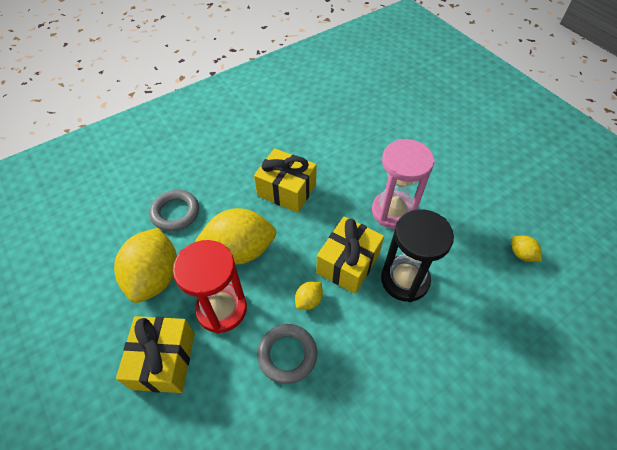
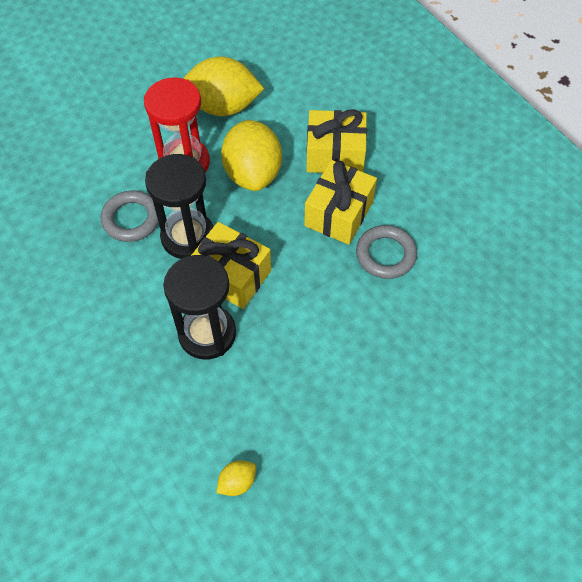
camera: 90 degrees right, 5 degrees up
yellow gift [116,316,195,393] -> yellow gift moved to [306,109,367,173]
grey ring [149,190,199,231] -> grey ring moved to [356,225,417,279]
yellow lemon [295,282,323,310] -> black hourglass [145,154,213,259]
pink hourglass [372,139,435,229] -> none

